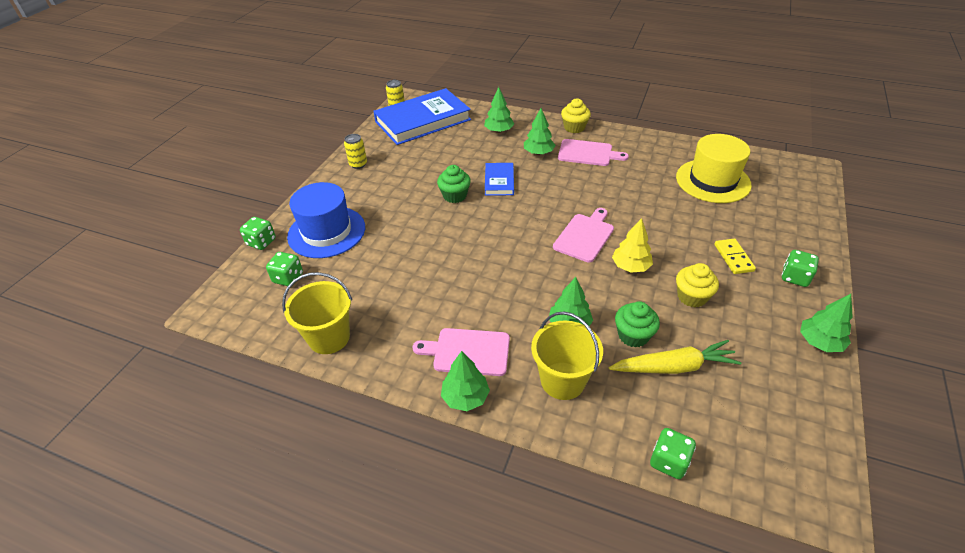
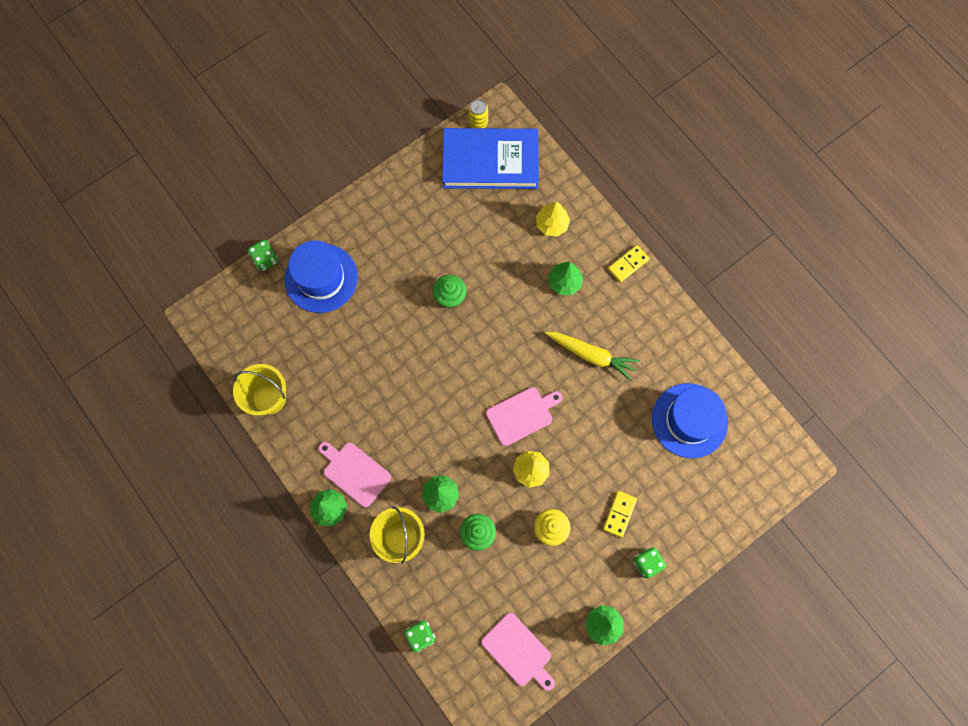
camera: 30 degrees right, 30 degrees up
green dice [266,252,303,286] -> none
yellow can [344,134,367,169] -> none
green tree [484,87,514,133] -> yellow tree [536,202,570,237]
blue book [485,163,514,196] -> none
pink cutting board [558,139,629,166] -> pink cutting board moved to [481,613,555,690]
yellow cupcake [561,98,591,133] -> yellow domino [608,245,649,282]
yellow carrot [609,340,741,374] -> yellow carrot moved to [545,332,640,381]
yellow hat [676,134,752,203] -> blue hat [652,383,728,458]

